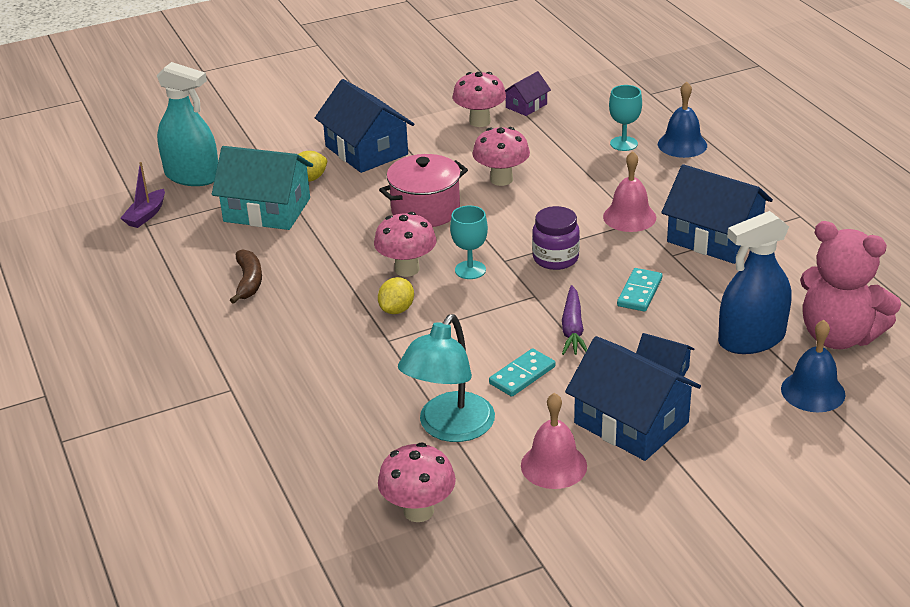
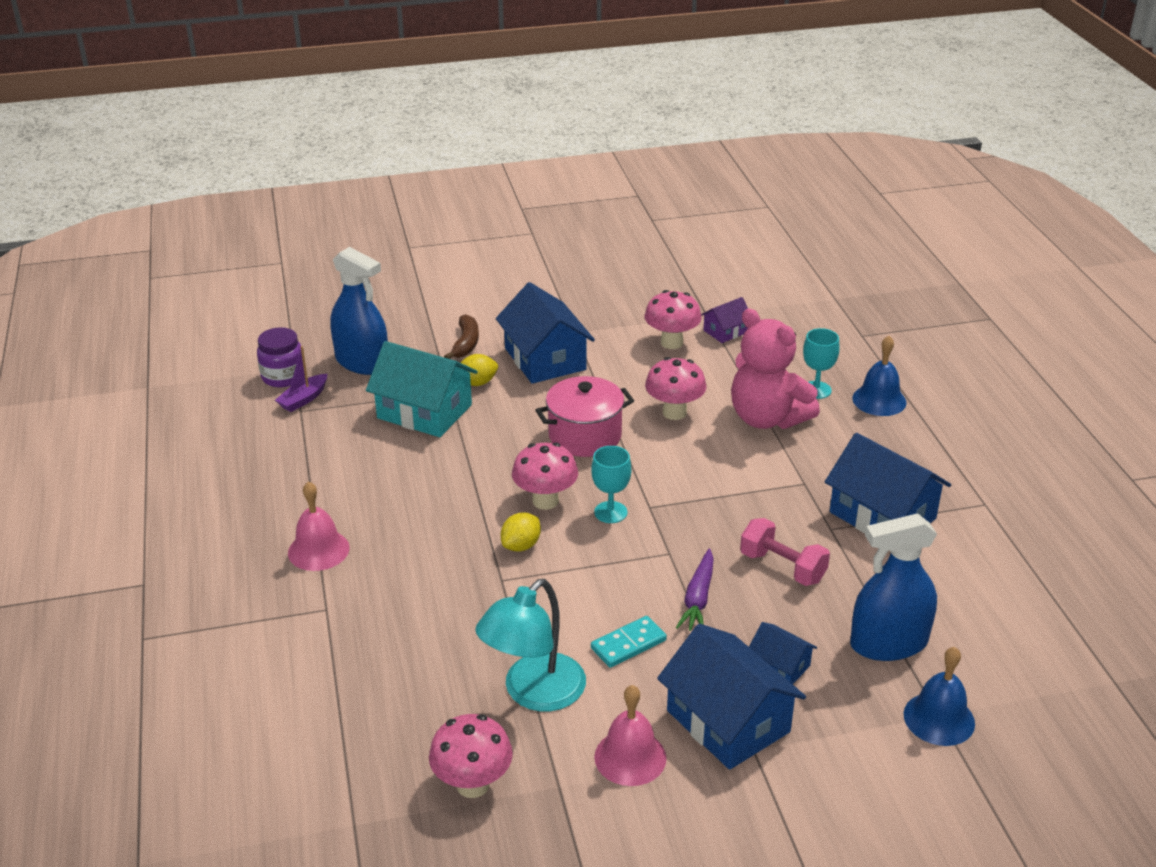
camera: 10 degrees right, 0 degrees up
turquoise spray bottle [157,62,218,186] -> blue spray bottle [331,247,388,375]
brown banana [230,249,262,304] -> brown banana moved to [444,314,479,359]
purple jar [532,206,580,270] -> purple jar moved to [257,327,301,387]
pink bell [603,151,656,232] -> pink bell moved to [288,481,350,571]
turquoise domino [617,268,662,312] -> pink dumbbell [740,518,830,586]
pink teddy bear [800,221,901,349] -> pink teddy bear moved to [731,309,820,429]

